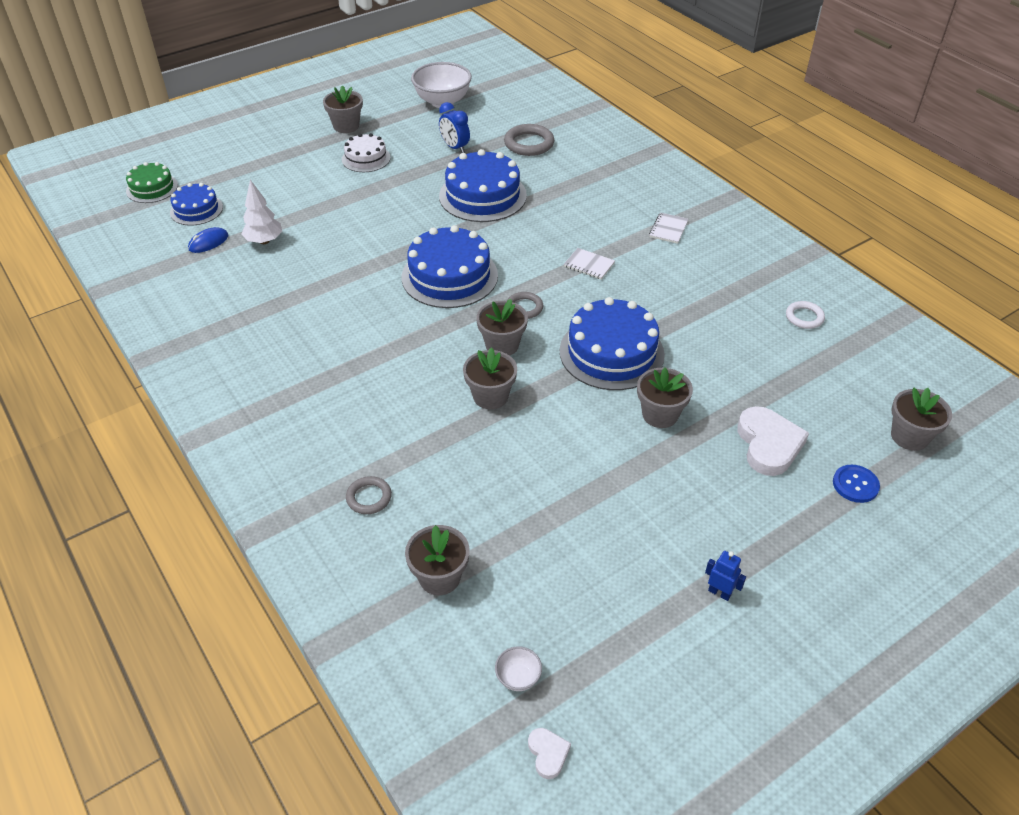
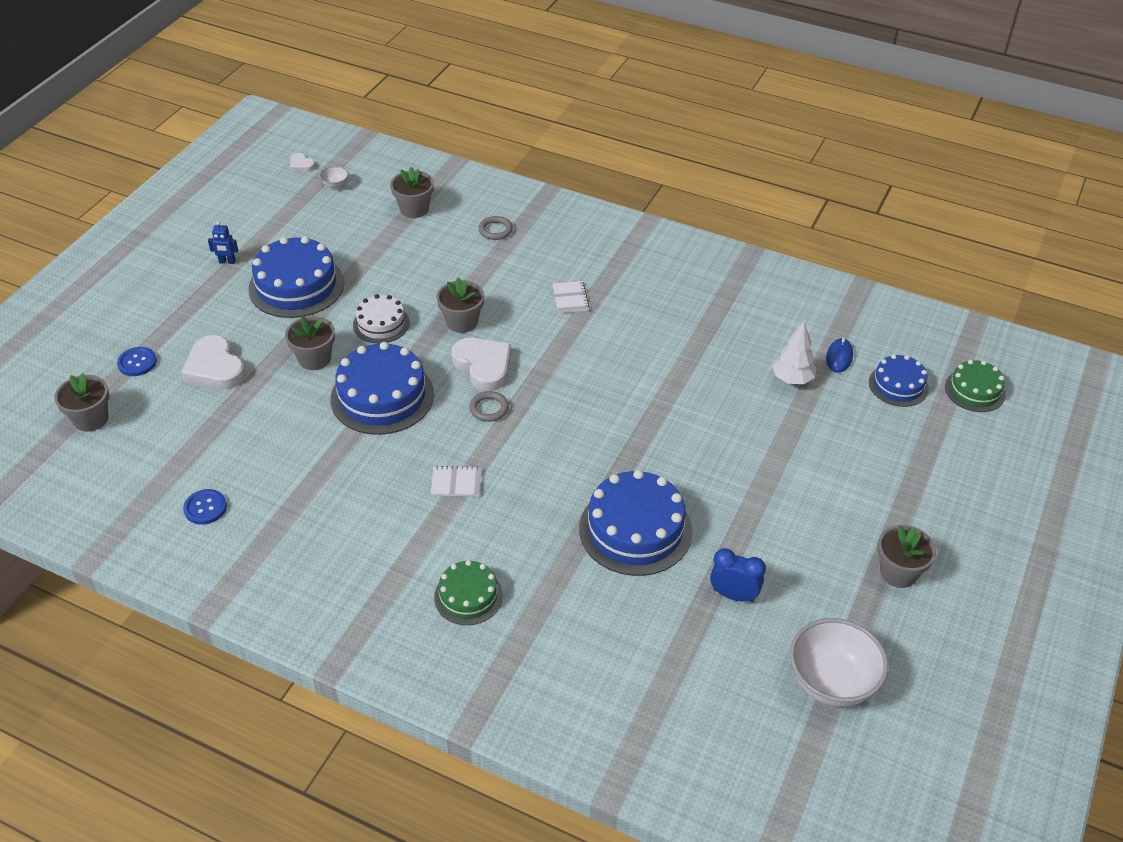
camera: 150 degrees right, 0 degrees up
white cake [342,133,391,172] -> white cake moved to [353,294,410,344]
blue cake [402,225,498,308] -> blue cake moved to [248,236,344,318]
grey flower pot [476,299,528,356] -> white heart [451,338,511,391]
grey ring [504,124,554,156] -> none
white notebook [649,212,688,244] -> white notebook moved to [553,281,590,313]
white ring [786,301,825,329] -> blue button [183,489,227,525]
none -> green cake [434,560,503,625]

